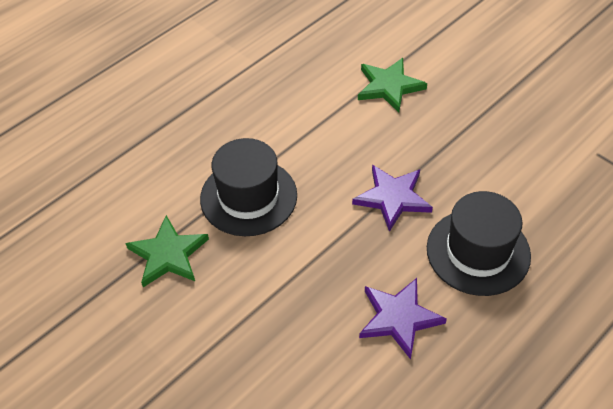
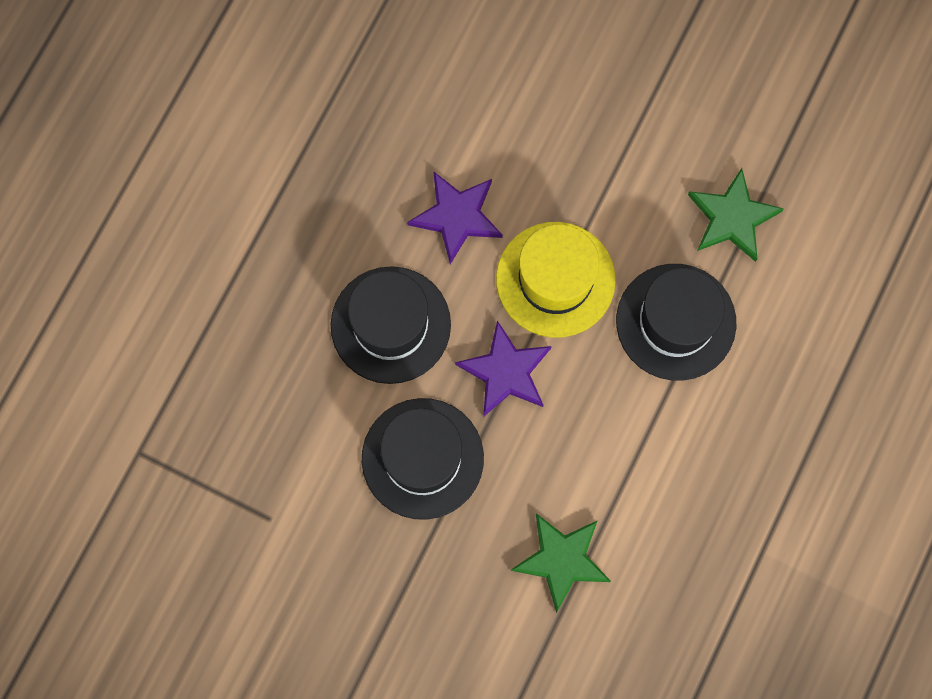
camera: 160 degrees right, 25 degrees up
none -> black hat [362,398,484,520]
none -> yellow hat [496,222,616,338]

